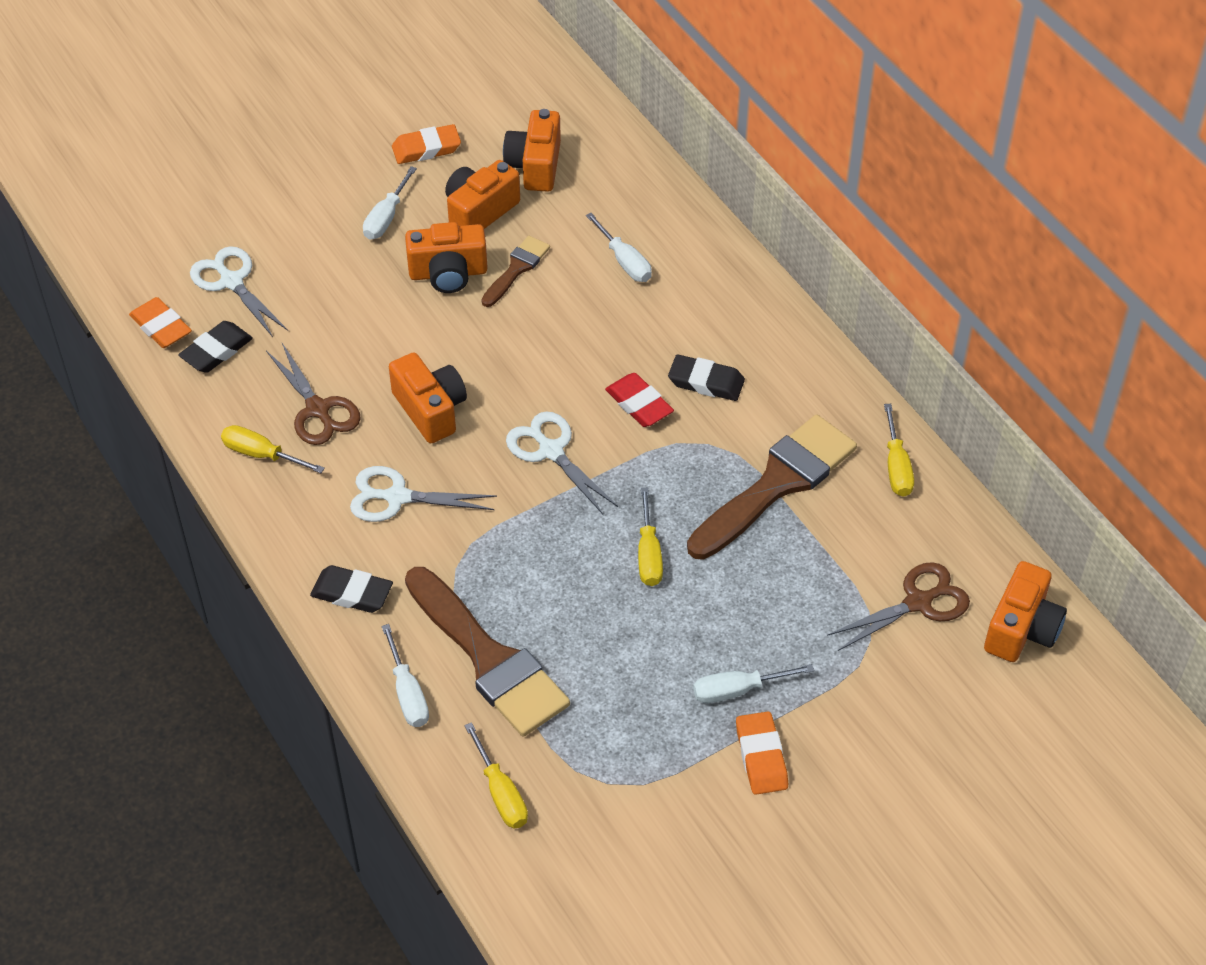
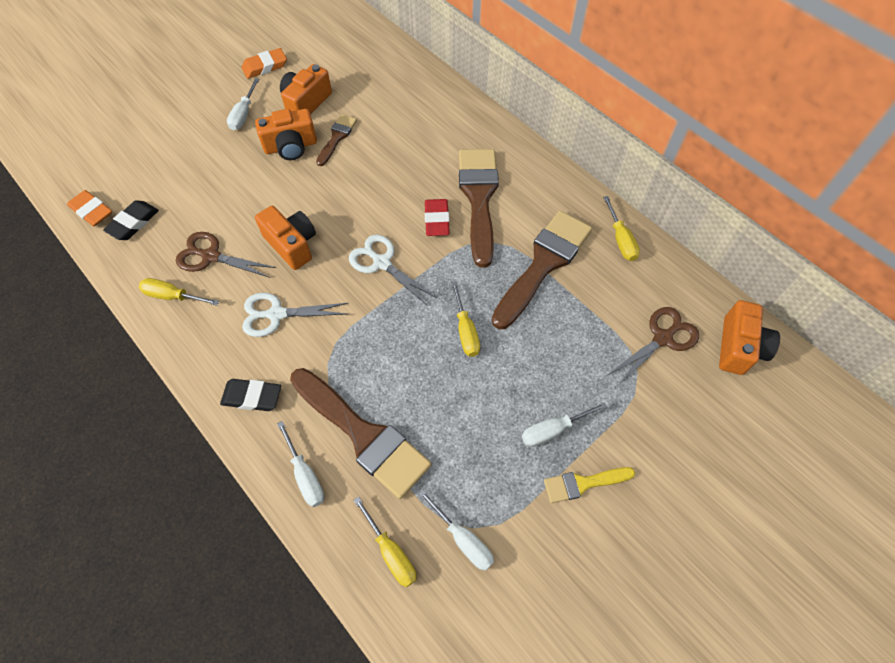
camera: 10 degrees left, 10 degrees up
white scissors [190,246,288,337] -> none
brown scissors [266,343,361,445] -> brown scissors turned 150 degrees clockwise [176,232,276,278]
orange camera [503,109,561,192] -> none
white screwdriver [586,213,652,282] -> white screwdriver moved to [418,489,494,571]
red eraser [605,373,674,427] -> red eraser turned 45 degrees clockwise [425,199,450,236]
black eraser [668,355,745,401] -> brown brush [459,149,499,268]
orange eraser [736,711,788,795] -> yellow brush [544,467,635,503]

